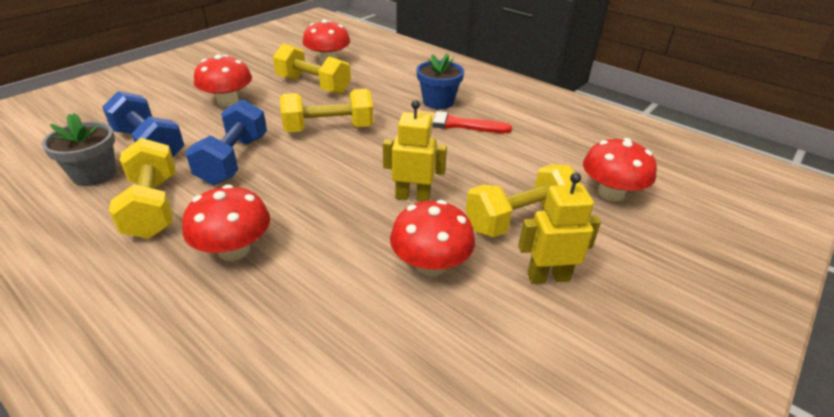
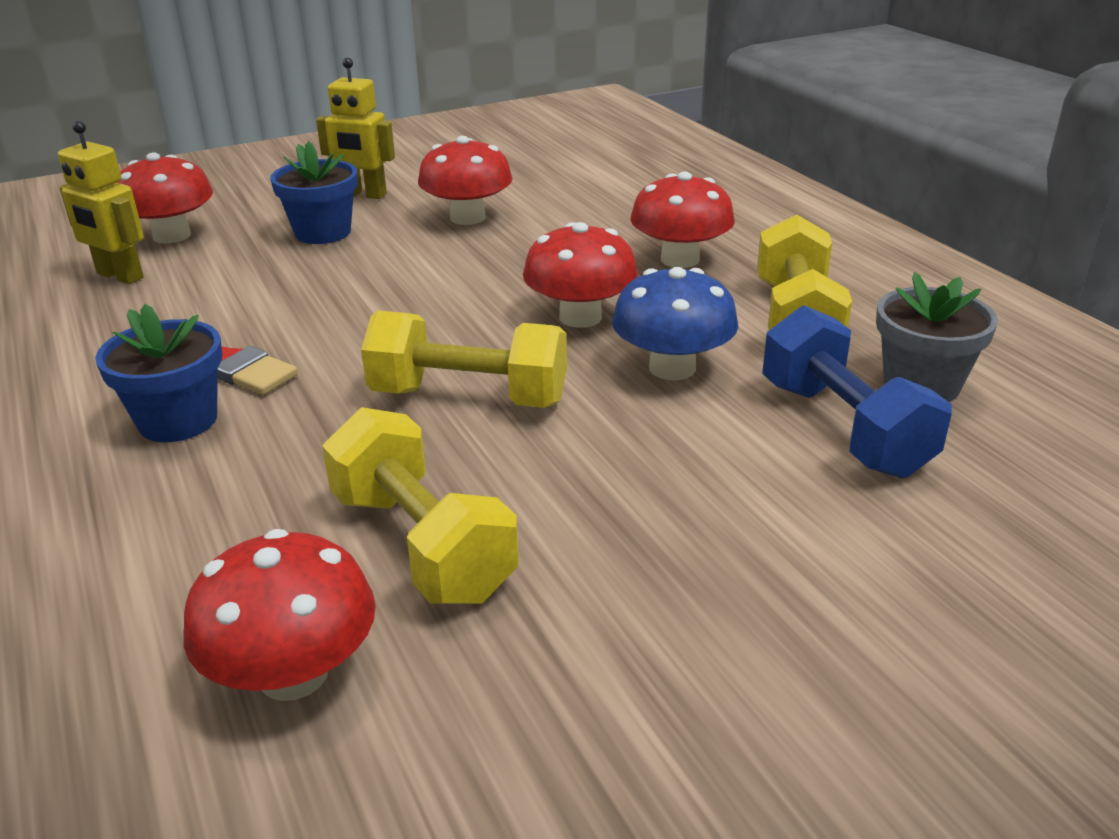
camera: 155 degrees left, 5 degrees down
blue dumbbell [185,99,267,185] -> blue mushroom [612,267,739,380]
red mushroom [194,55,252,107] -> red mushroom moved to [523,222,638,328]
yellow robot [383,100,447,202] -> yellow robot moved to [58,121,144,284]
yellow dumbbell [466,164,581,237] -> blue flower pot [270,141,358,244]

